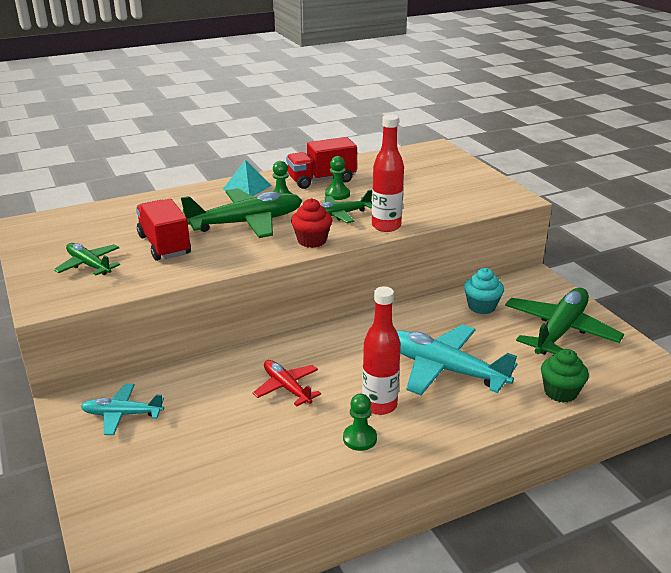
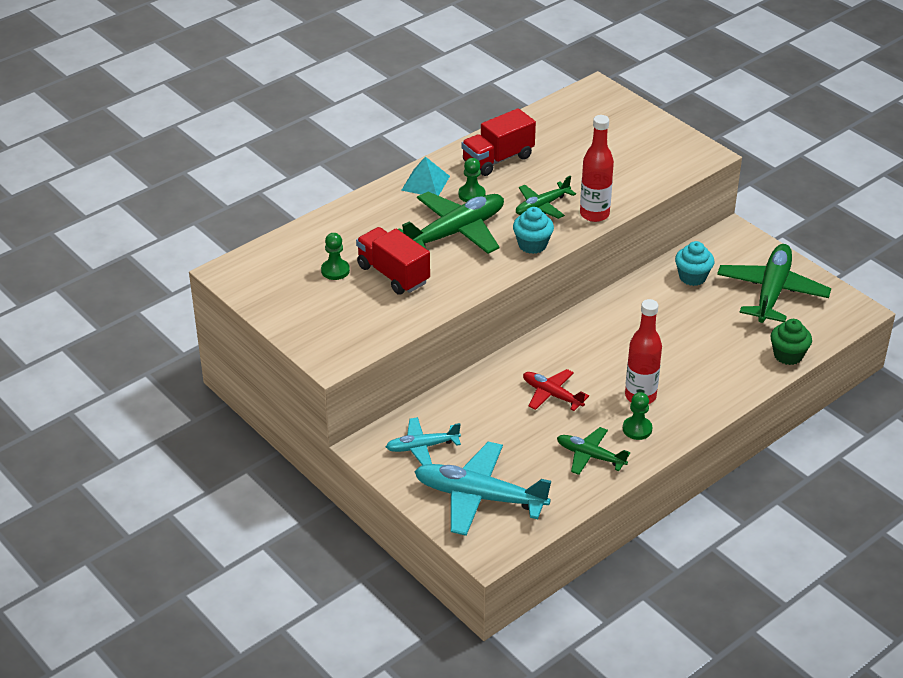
camera: 15 degrees left, 10 degrees up
green plane [54,243,120,275] -> green plane moved to [557,427,630,475]
red cupcake [291,198,332,248] -> turquoise cupcake [513,207,554,254]
green pawn [325,156,350,200] -> green pawn moved to [321,233,350,280]
turquoise plane [396,324,517,395] -> turquoise plane moved to [414,442,551,536]

